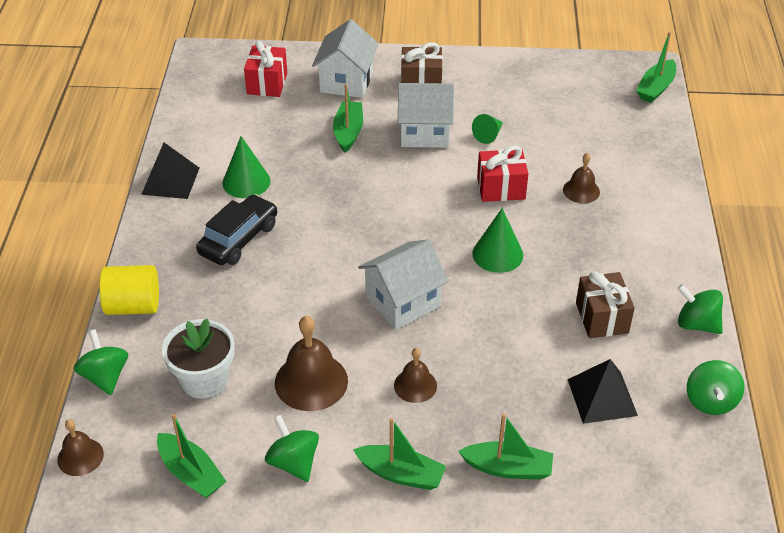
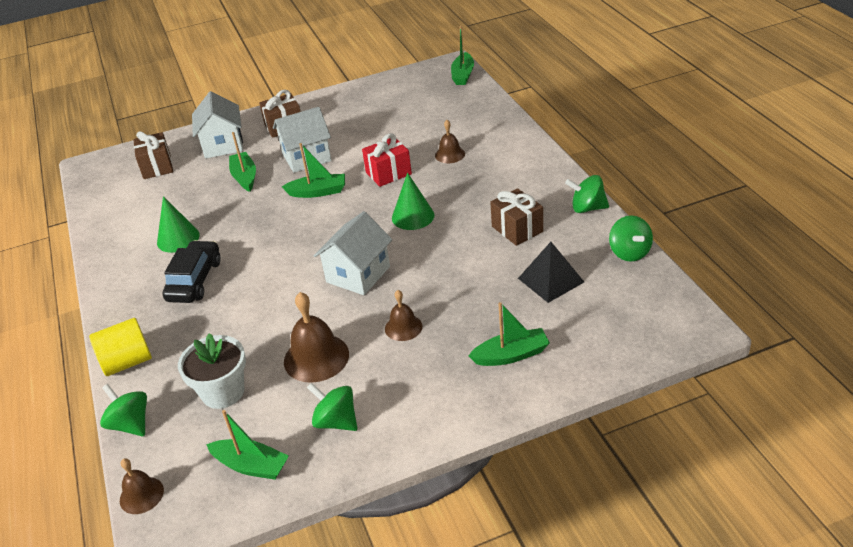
camera: 20 degrees left, 5 degrees down
black pyramid [141,143,199,199] -> none
red gift [244,41,287,97] -> brown gift [133,131,173,179]
green boat [353,418,446,490] -> green boat moved to [282,143,345,198]
green cone [472,114,503,144] -> none

